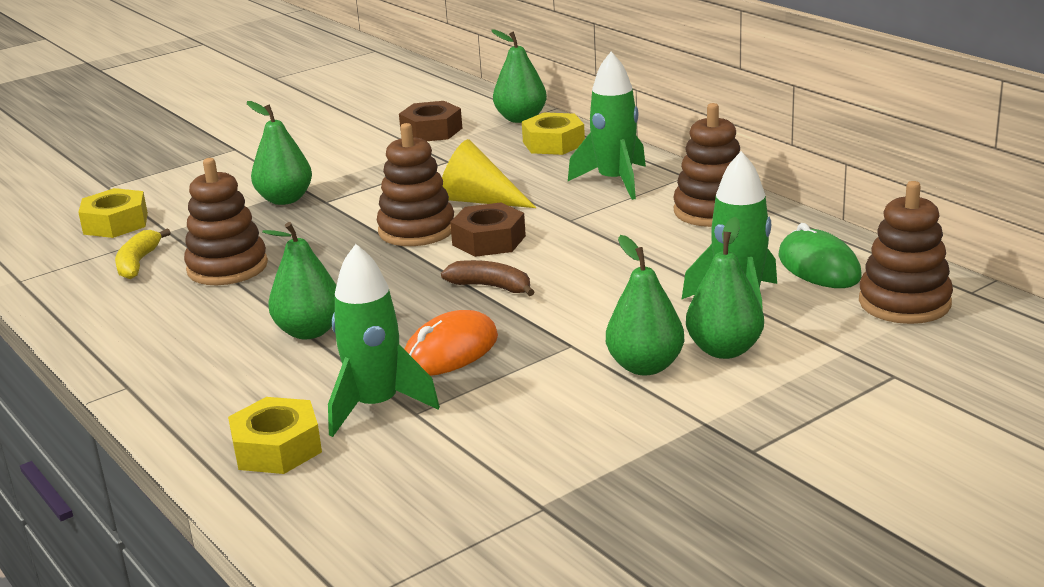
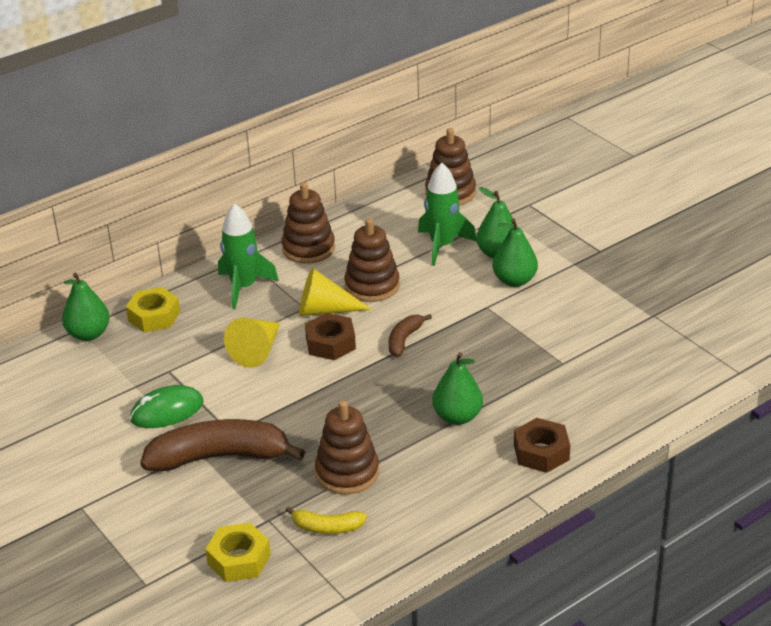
camera: 90 degrees left, 10 degrees up
yellow nut [228,397,322,474] -> none
green pear [247,101,312,205] -> brown banana [140,419,305,472]
green rocket [328,244,440,437] -> none
brown stacking toy [377,123,454,246] -> brown stacking toy moved to [344,218,400,302]
brown nut [399,101,462,141] -> brown nut moved to [514,418,570,473]
orange mouse [404,310,498,376] -> none
green mouse [778,223,862,288] -> green mouse moved to [130,385,204,428]
none -> yellow cone [299,268,372,316]

